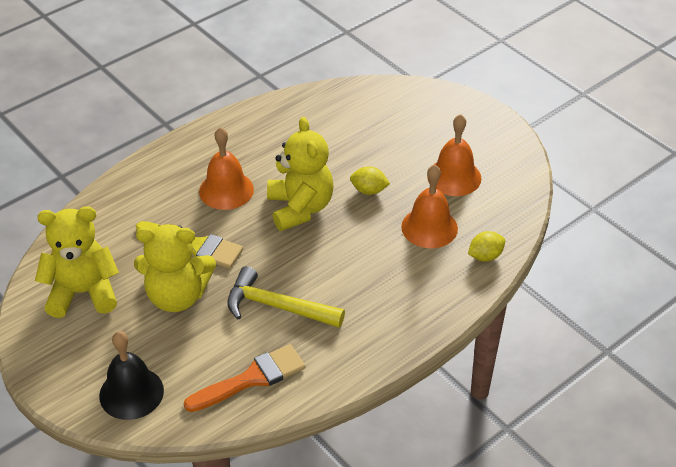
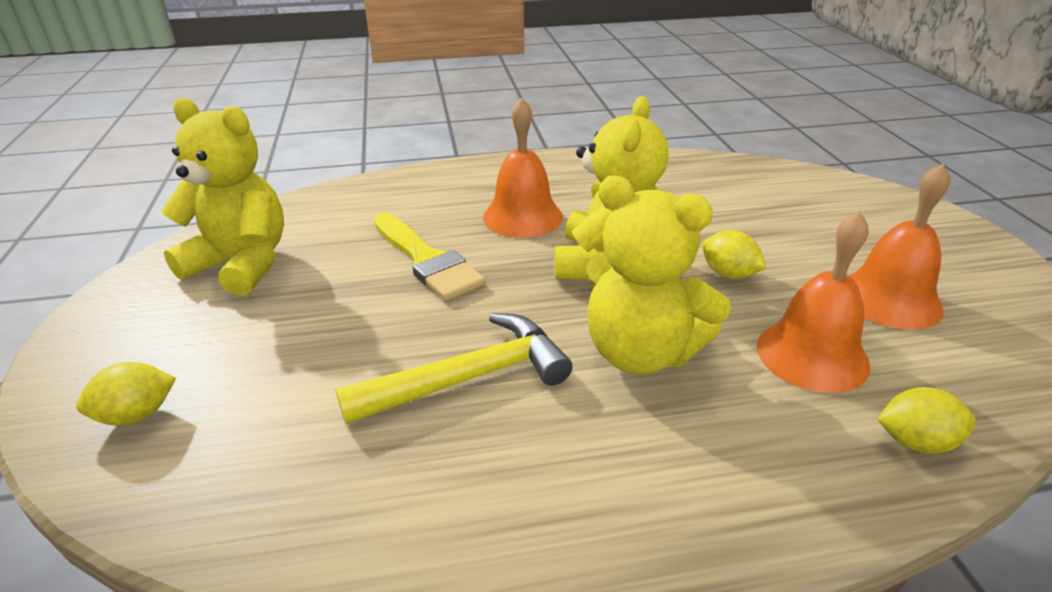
camera: 30 degrees right, 10 degrees down
black bell [99,331,164,420] -> yellow lemon [76,362,176,425]
yellow teddy bear [134,224,216,312] -> yellow teddy bear moved to [587,176,731,374]
orange brush [184,344,305,412] -> none
yellow hammer [227,266,345,328] -> yellow hammer turned 105 degrees clockwise [335,313,573,424]

